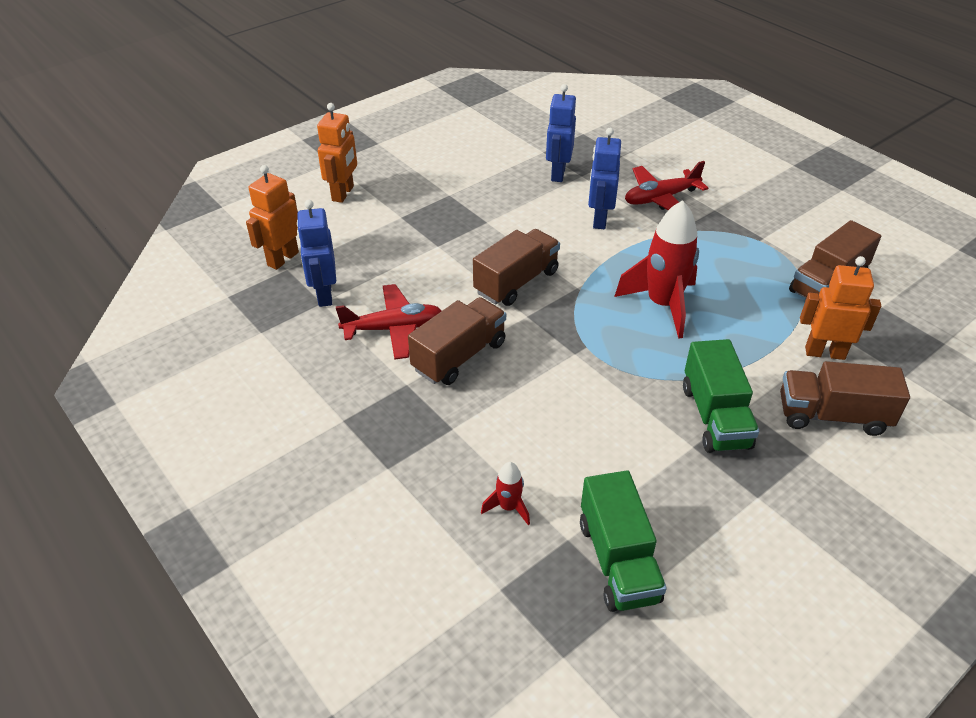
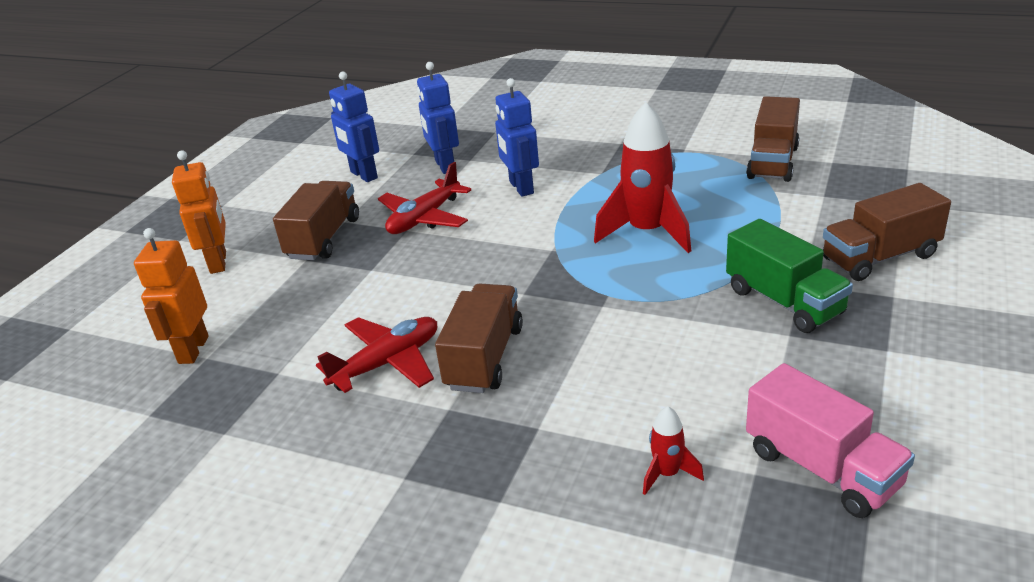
camera: 25 degrees left, 10 degrees down
blue robot [297,200,336,307] -> blue robot moved to [329,71,379,182]
brown truck [473,229,560,306] -> brown truck moved to [273,181,359,260]
green truck [580,470,667,612] -> pink truck [746,363,915,518]
red plane [625,161,708,210] -> red plane moved to [378,162,471,234]
orange robot [800,256,881,360] -> none

